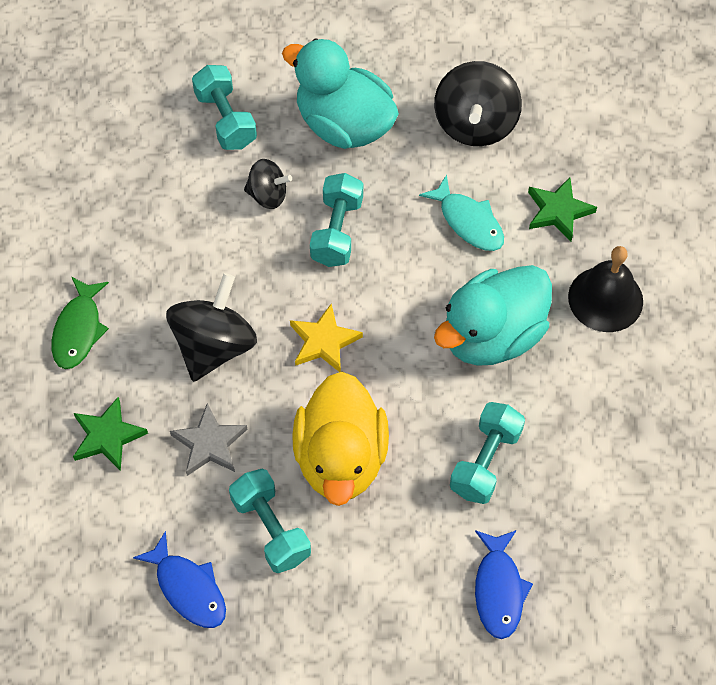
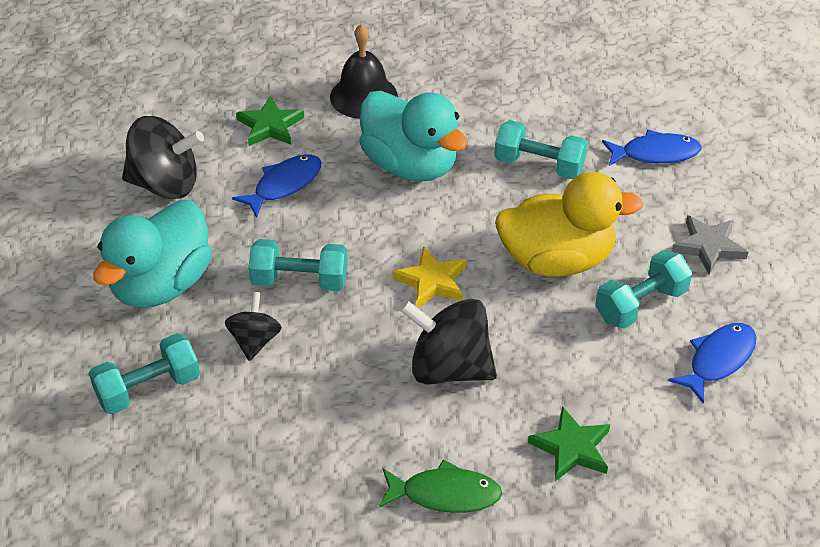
camera: 95 degrees left, 15 degrees down
grey star [170,403,248,476] -> grey star moved to [672,215,748,275]
turquoise fish [419,175,504,251] -> blue fish [232,155,321,218]

